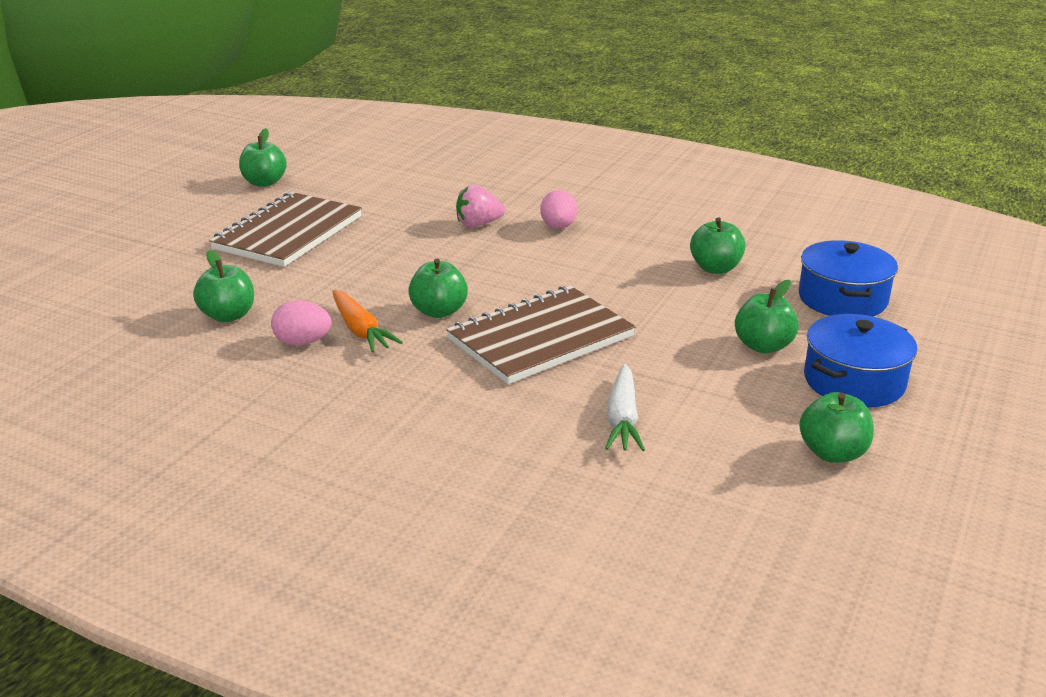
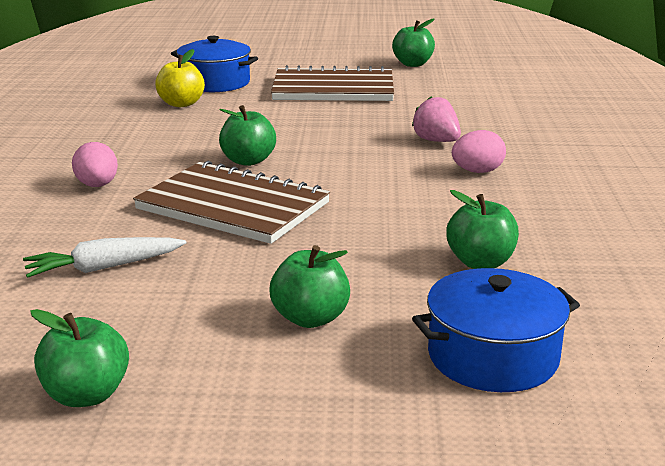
camera: 65 degrees right, 5 degrees down
green apple [193,250,254,322] -> yellow apple [155,49,205,107]
pink egg [271,300,332,346] -> pink egg moved to [72,142,118,187]
orange carrot [332,290,403,353] -> none
blue pot [804,314,917,407] -> blue pot moved to [171,36,258,92]

